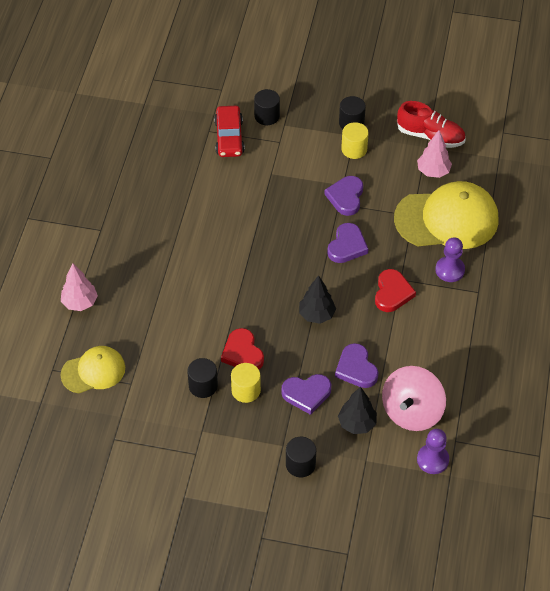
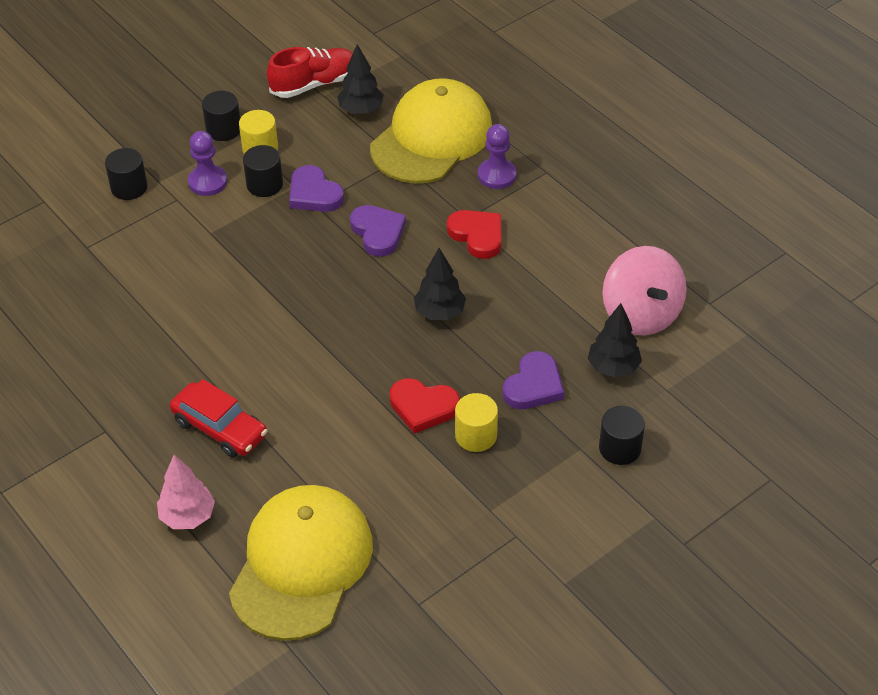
camera: 50 degrees left, 5 degrees down
yellow cap [61,346,125,393] -> yellow cap [229,485,373,641], size x1.73
black cylinder [187,358,218,398] -> black cylinder moved to [243,145,283,197]
red car [214,106,245,157] -> red car moved to [170,379,267,458]
purple heart [335,343,379,388] -> none
pink tree [417,130,452,178] -> black tree [337,44,384,114]
purple pawn [417,429,449,474] -> purple pawn moved to [188,131,227,196]

